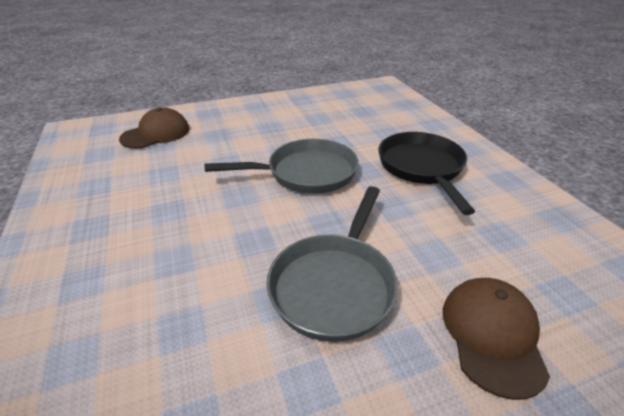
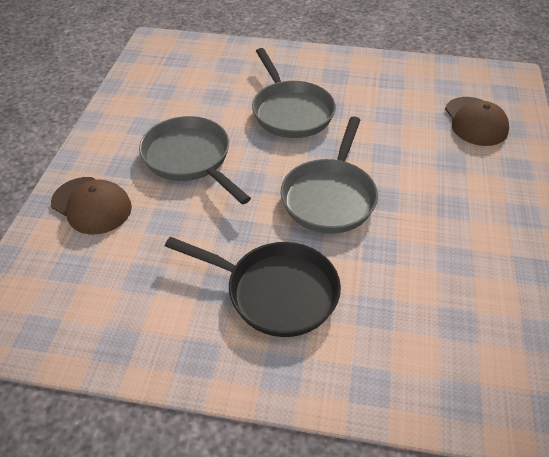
camera: 120 degrees right, 10 degrees up
none -> grey pan [252,48,336,138]

